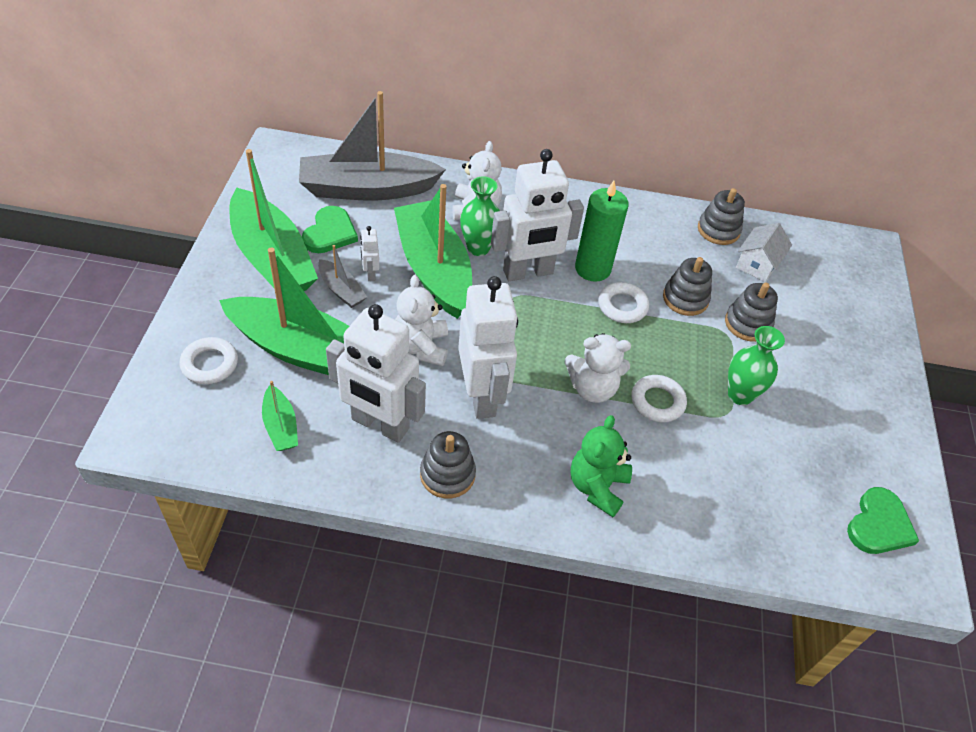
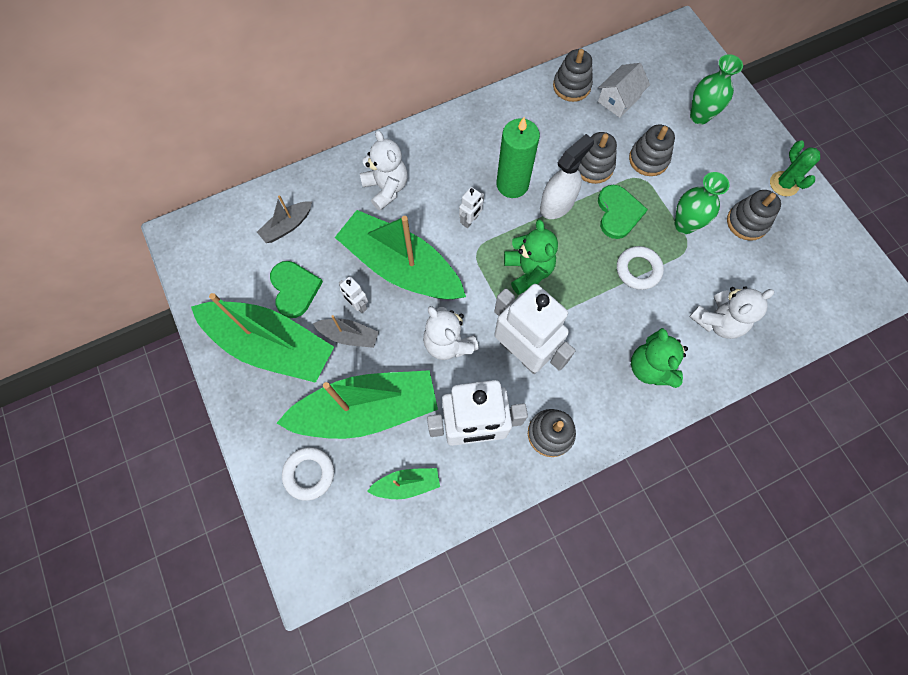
camera: 30 degrees left, 20 degrees up
green boat [262,381,298,451] -> green boat turned 45 degrees counterclockwise [367,468,440,499]
grey boat [299,91,446,201] -> grey boat [257,195,312,243], size x0.45
green vase [460,176,500,256] -> green vase moved to [690,54,743,125]
white robot [491,149,584,281] -> white robot [459,187,484,228], size x0.42
white teddy bear [565,333,631,403] -> white teddy bear moved to [689,287,774,339]
white ring [598,282,649,323] -> white spray bottle [540,134,594,219]
white house [736,223,792,282] -> white house turned 45 degrees clockwise [598,63,650,118]
green heart [847,487,919,554] -> green heart moved to [598,185,648,239]
none -> green teddy bear [504,219,558,295]
none -> grey stacking toy [727,190,781,241]
none -> green cactus [770,140,820,196]

